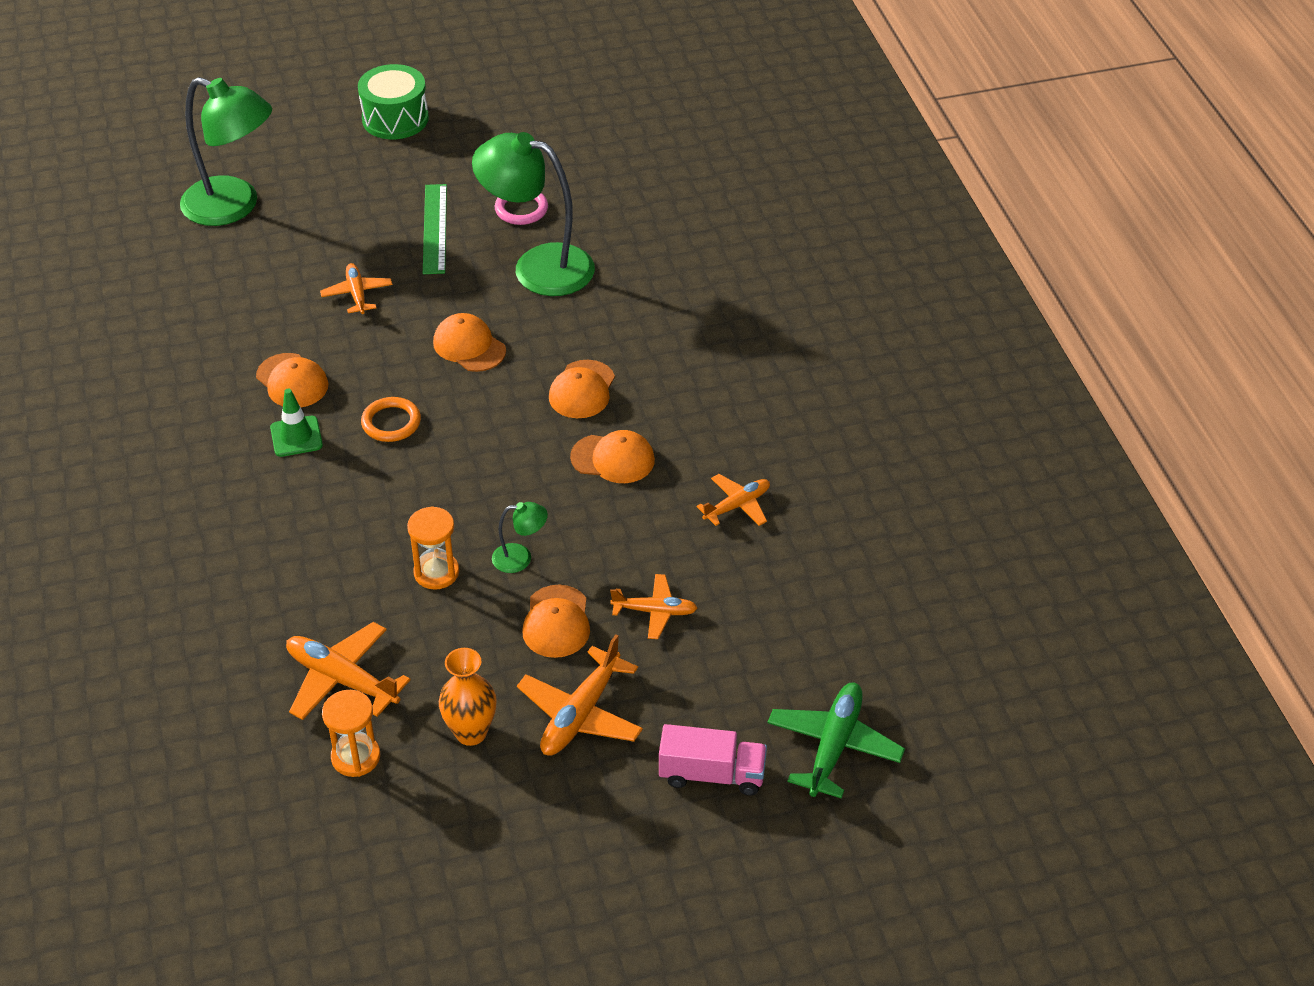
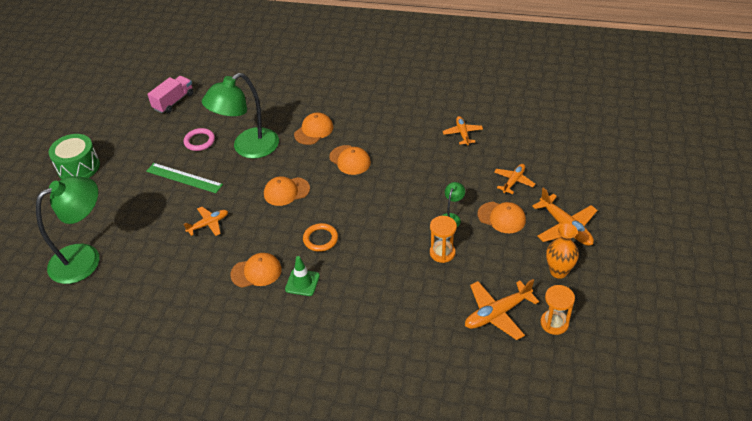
camera: 60 degrees left, 0 degrees up
orange plane [320,263,392,314] -> orange plane turned 135 degrees clockwise [183,207,228,236]
orange cap [570,430,655,483] -> orange cap moved to [294,113,333,145]
pink truck [659,724,767,796] -> pink truck moved to [147,76,194,113]
green plane [768,683,905,798] -> none

